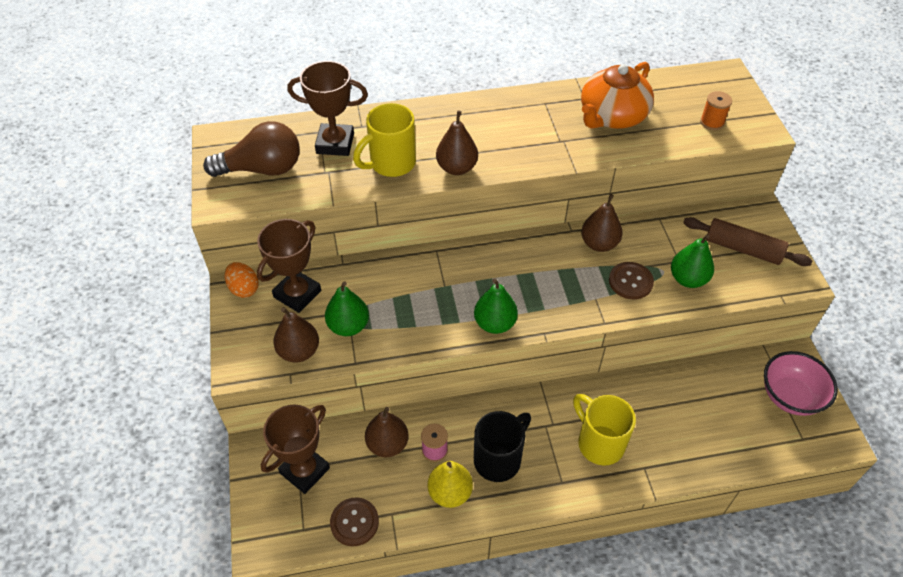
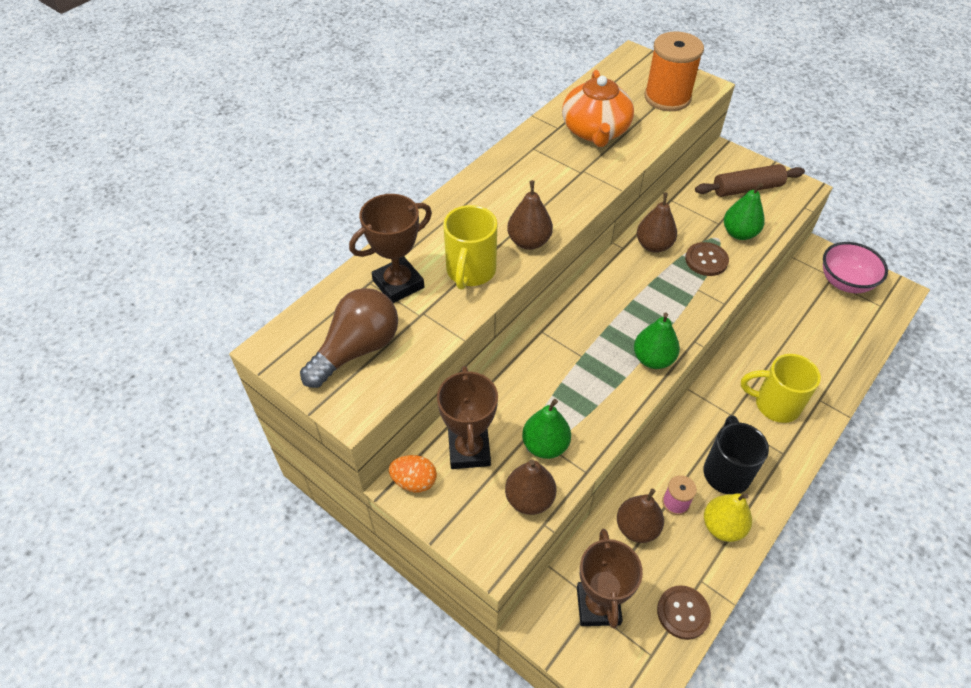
camera: 40 degrees left, 0 degrees up
orange spool [700,91,732,130] -> orange spool [644,31,704,111], size x2.06

